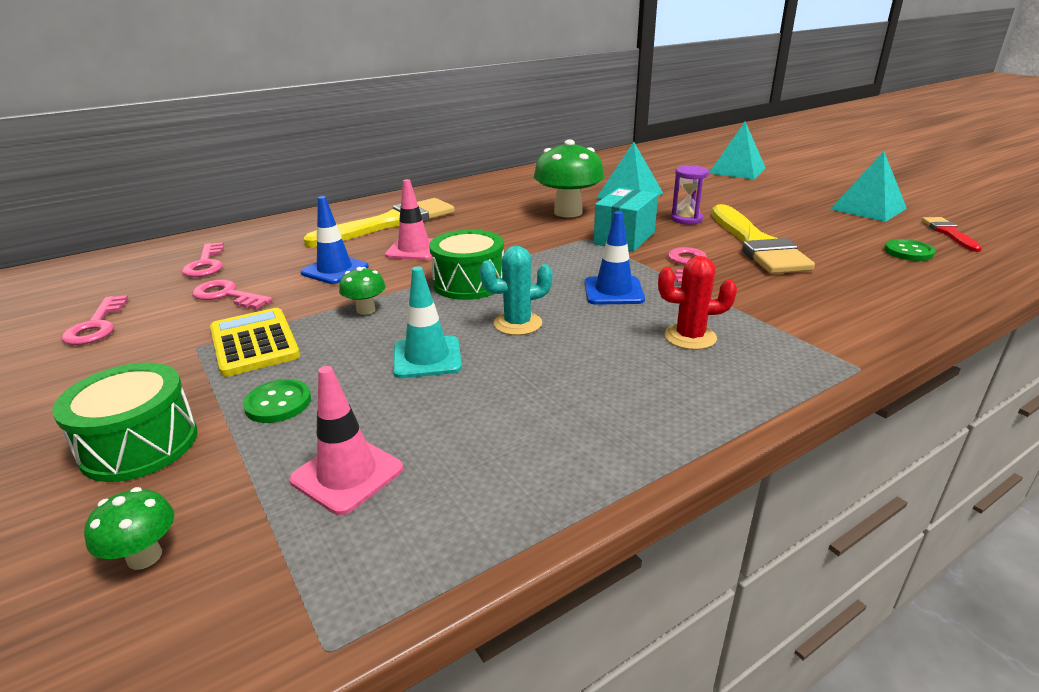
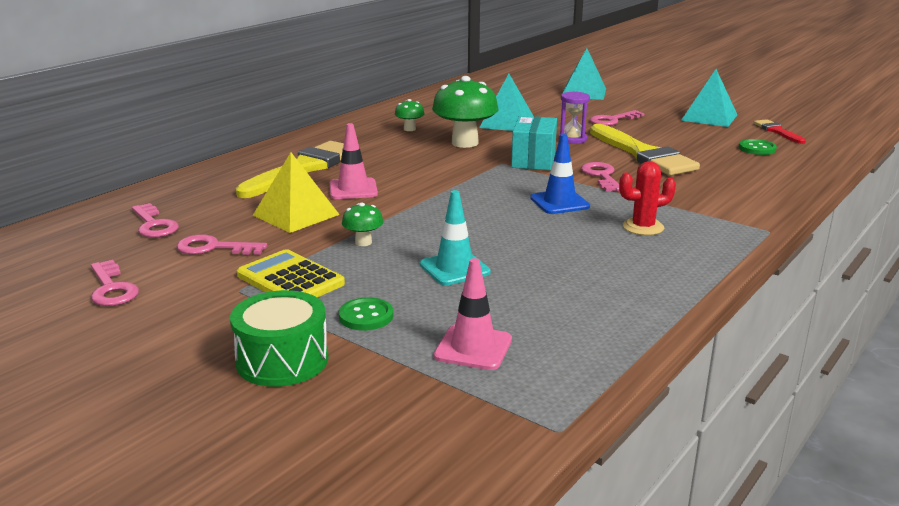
camera: 20 degrees left, 5 degrees down
green mushroom [84,487,174,570] -> green mushroom moved to [395,99,425,131]
blue traffic cone [300,196,369,284] -> yellow pyramid [253,152,340,233]
green drum [429,230,504,300] -> none
turquoise cactus [480,246,553,335] -> none
none -> pink key [590,110,645,126]

